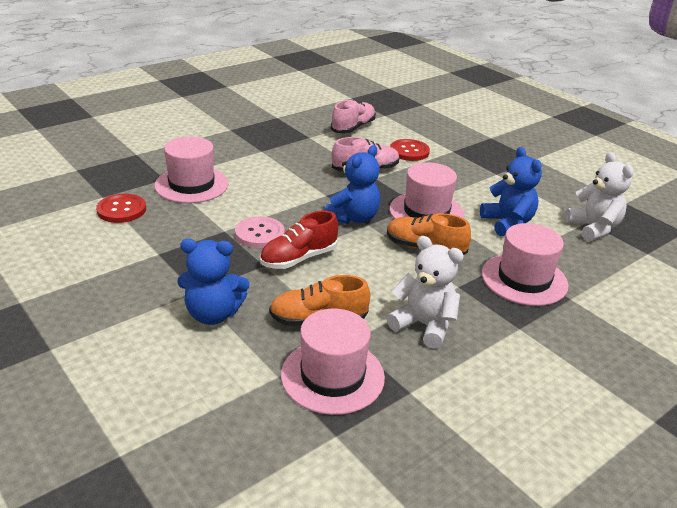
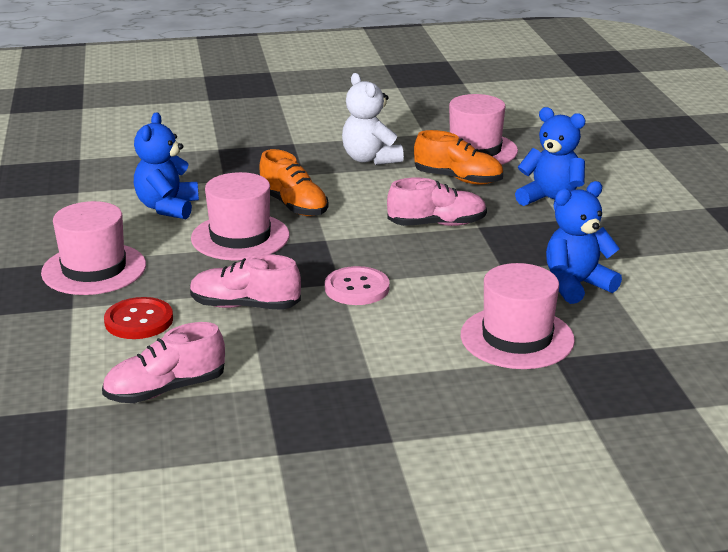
camera: 150 degrees left, 5 degrees down
red button [96,194,146,223] -> none
pink button [235,216,285,248] -> pink button moved to [325,266,390,305]
red shoe [260,211,338,269] -> pink shoe [387,177,487,226]
blue teddy bear [324,145,381,224] -> blue teddy bear moved to [546,181,622,304]
pink hat [482,223,569,306] -> pink hat moved to [41,201,146,295]
white teddy bear [565,152,634,241] -> none

